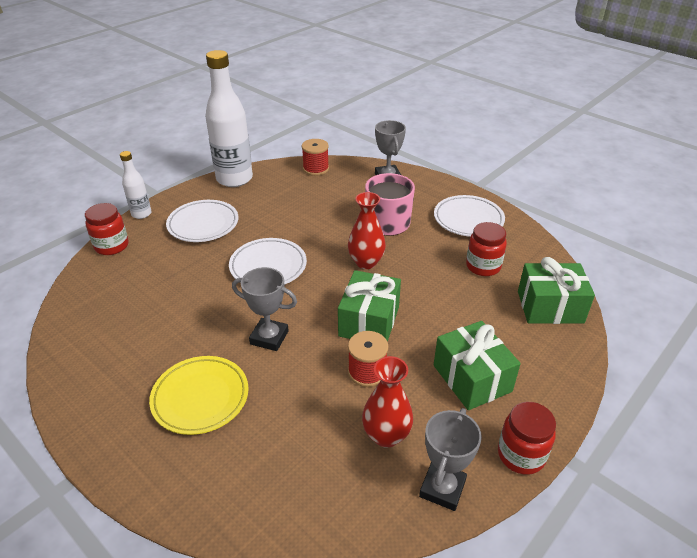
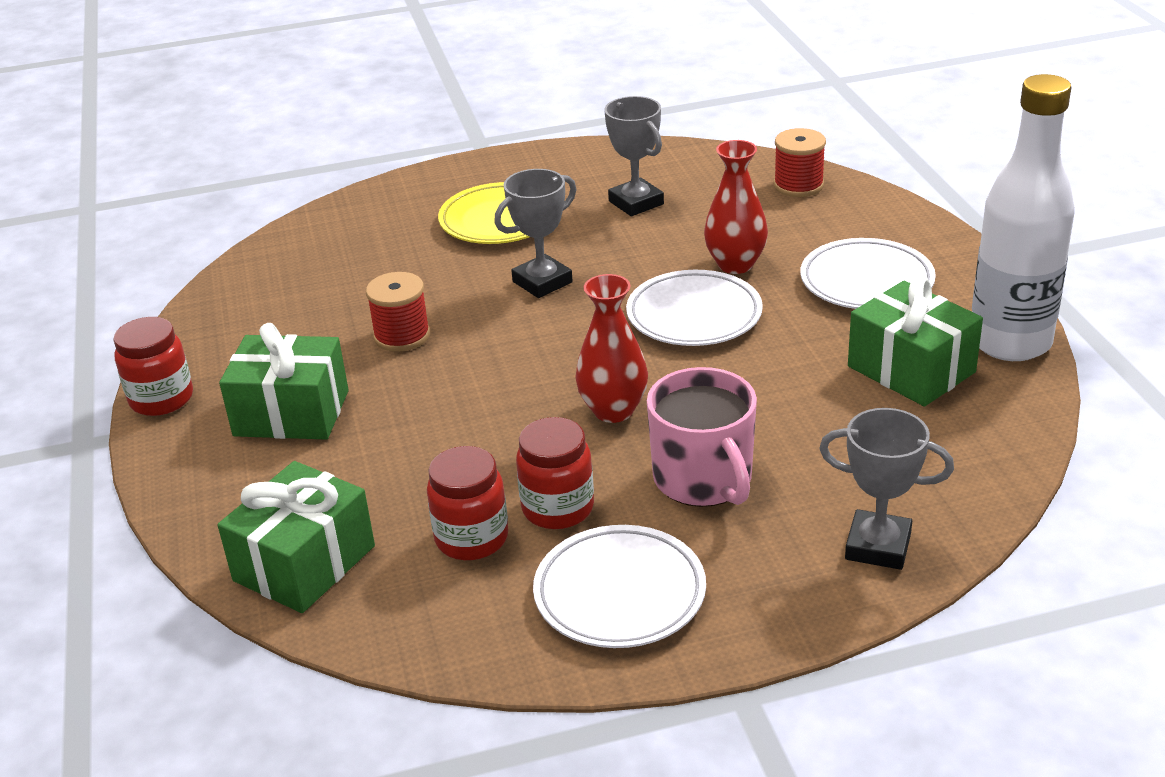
camera: 125 degrees right, 5 degrees down
red jar [85,203,129,255] -> red jar moved to [516,417,594,529]
white bottle [120,151,151,219] -> none
red spool [302,139,329,176] -> red spool moved to [774,128,826,197]
green gift [338,270,401,342] -> green gift moved to [848,276,983,407]
red vase [362,356,413,448] -> red vase moved to [704,140,768,274]
grey trophy [419,408,482,511] -> grey trophy moved to [604,96,664,216]

